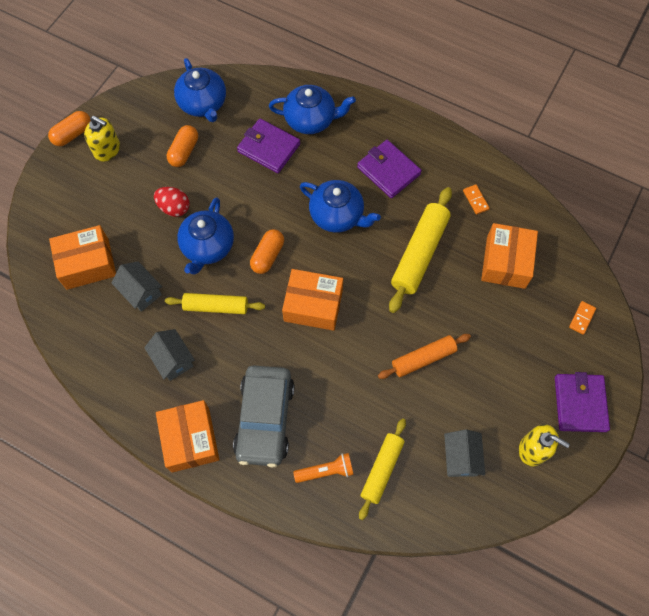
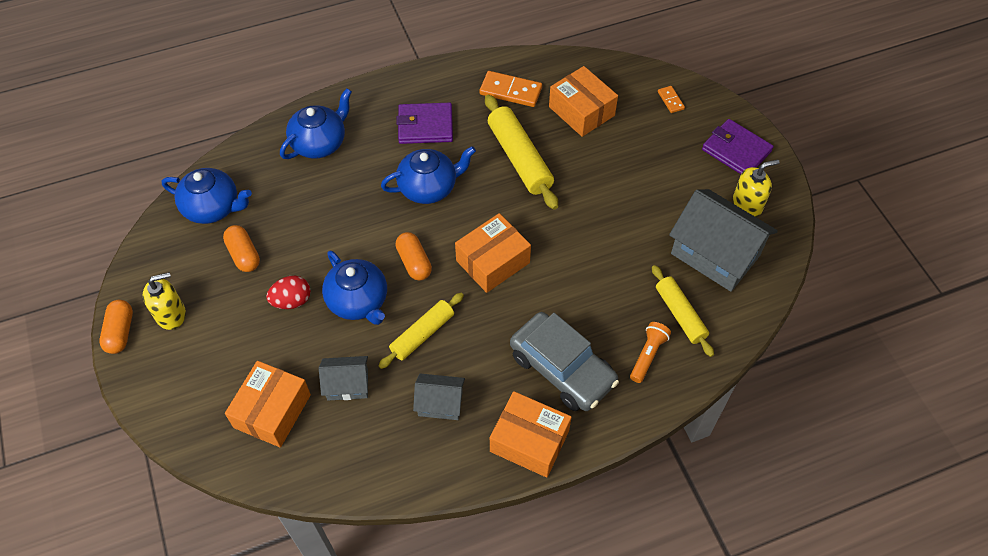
camera: 50 degrees left, 10 degrees down
purple wallet [237,118,300,173] -> none
orange rolling pin [378,334,471,379] -> none
grey house [444,429,485,477] -> grey house [669,189,778,292], size x1.91
orange domino [463,184,490,215] -> orange domino [479,71,542,107], size x1.87

